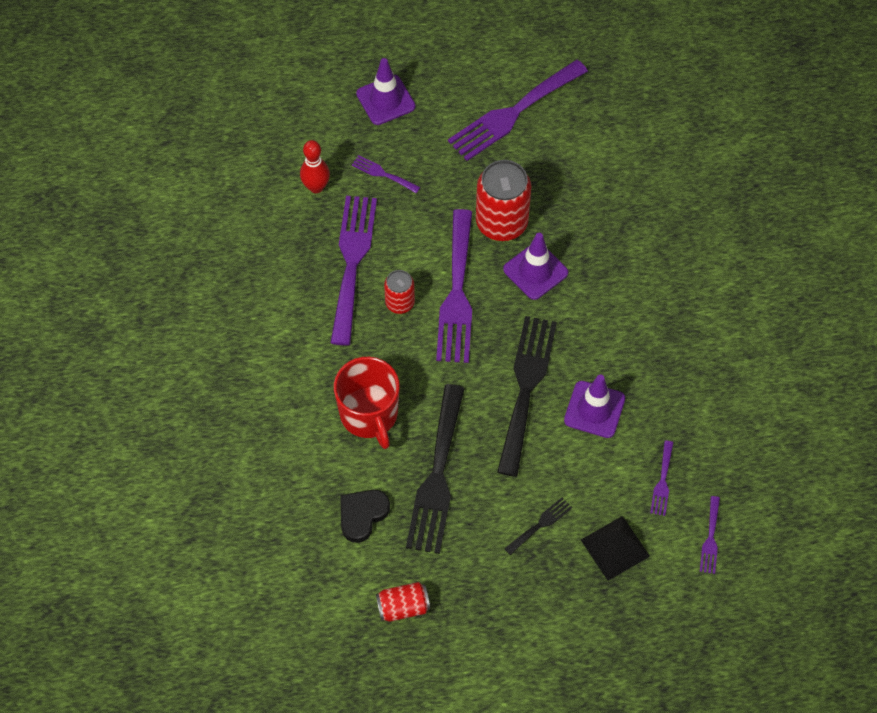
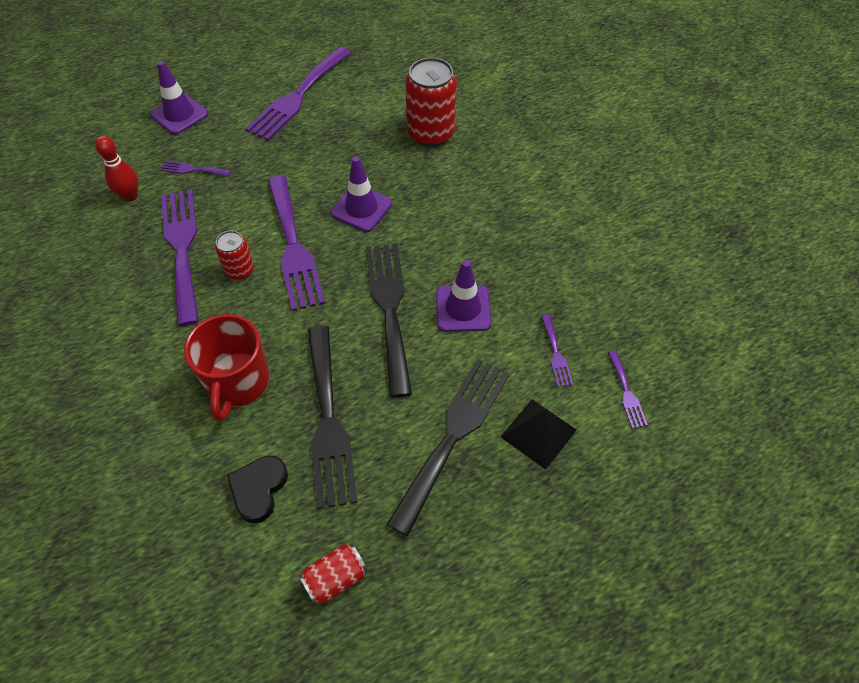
camera: 20 degrees left, 5 degrees down
red mug [334,357,399,449] -> red mug turned 45 degrees clockwise [184,314,269,421]
red can [476,160,531,241] -> red can moved to [405,57,457,147]
black fork [504,497,572,555] -> black fork [387,359,510,536], size x2.26

